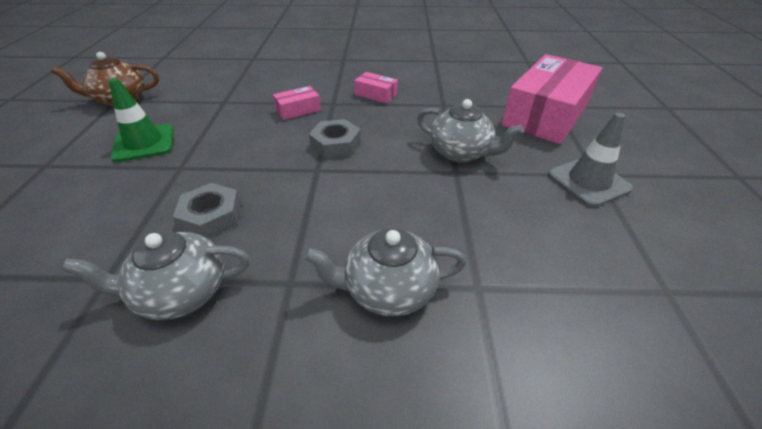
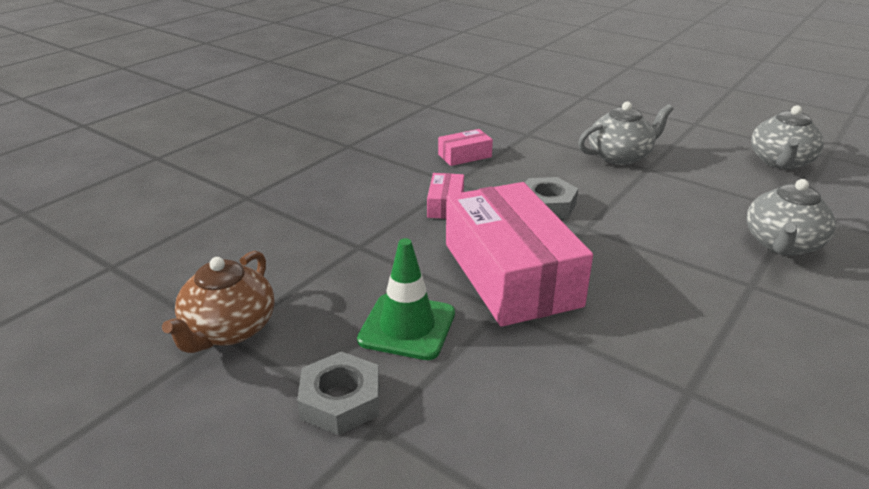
camera: 55 degrees left, 10 degrees down
grey teapot [62,231,250,320] -> grey teapot moved to [751,106,824,170]
grey nut [173,183,241,239] -> grey nut moved to [297,351,379,435]
pink box [502,54,602,144] -> pink box moved to [446,182,593,327]
grey traffic cone [548,112,633,207] -> none

